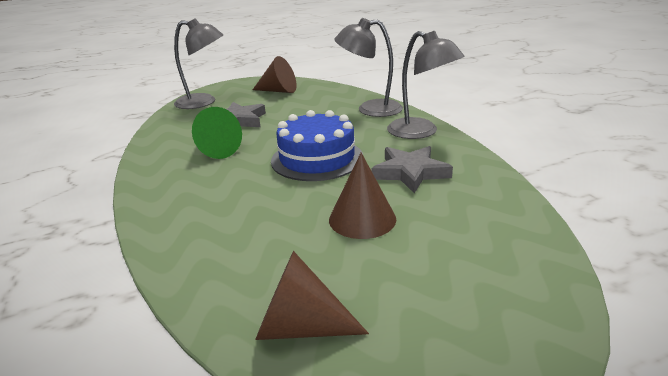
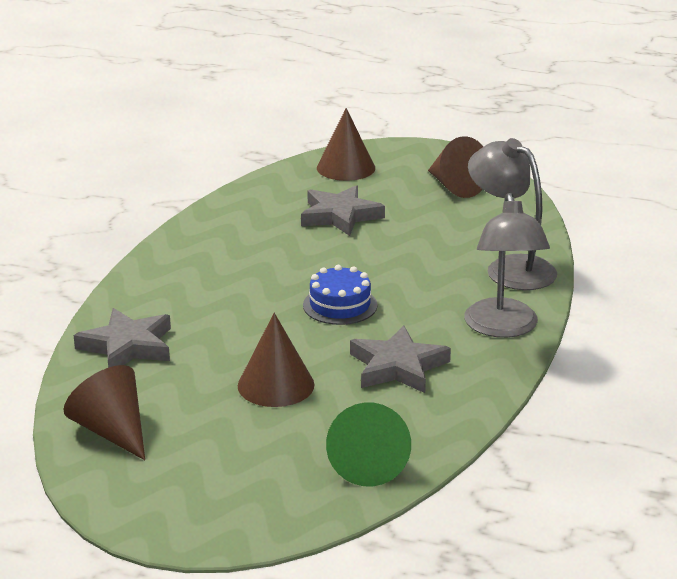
camera: 40 degrees right, 0 degrees up
grey lamp [174,18,223,109] -> brown cone [317,108,375,181]
green cone [192,107,242,159] -> green cone moved to [326,402,411,486]
blue cake [271,110,363,181] -> blue cake [303,265,377,325], size x0.61
none -> grey star [74,308,171,368]

